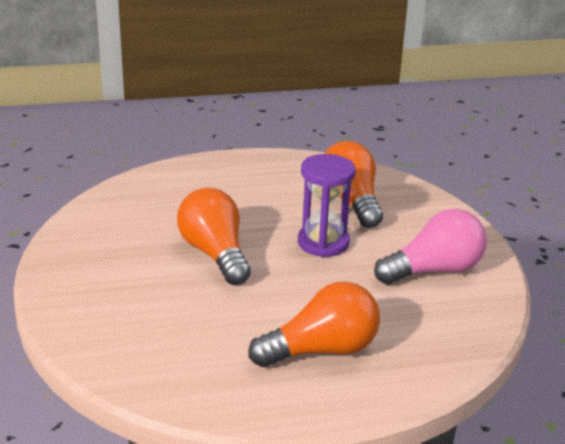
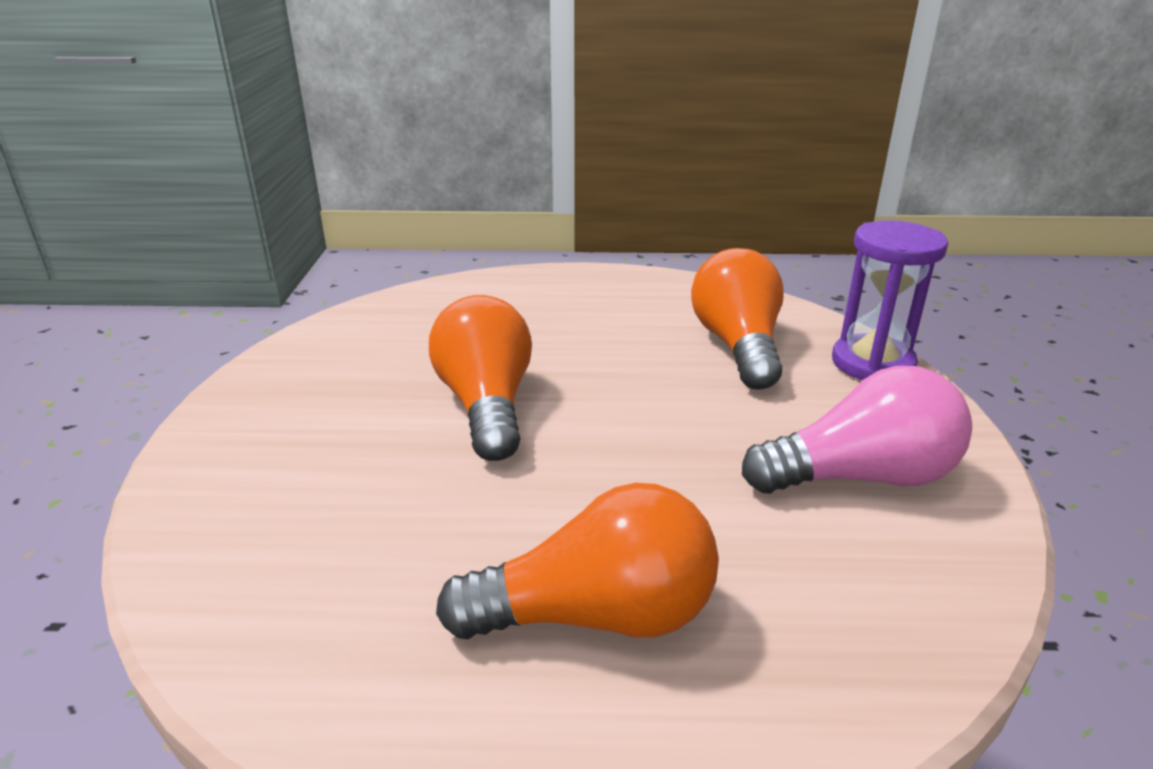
camera: 15 degrees right, 0 degrees up
purple hourglass [298,154,356,257] -> purple hourglass moved to [832,221,948,380]

